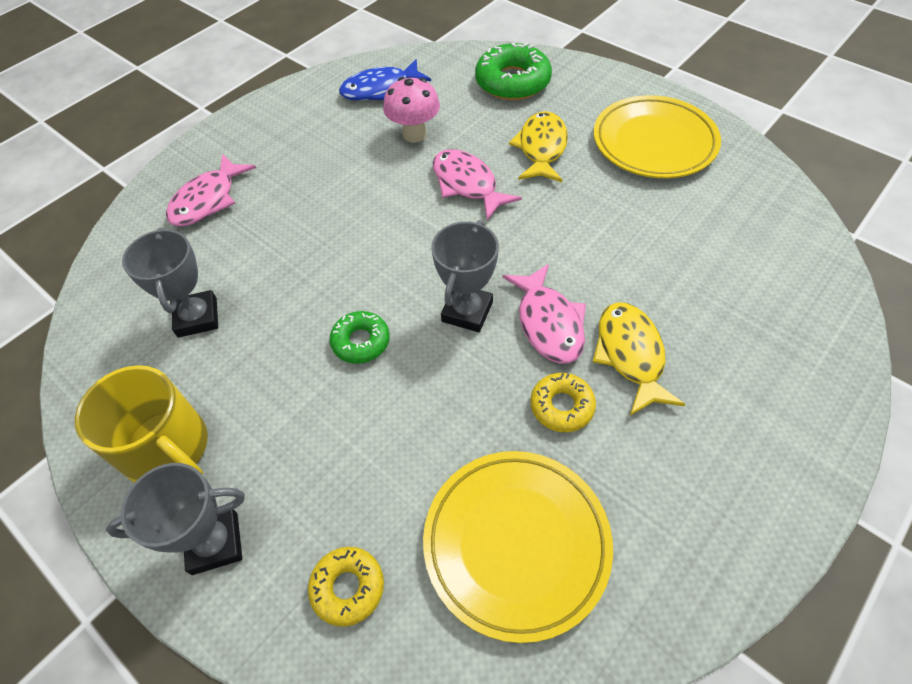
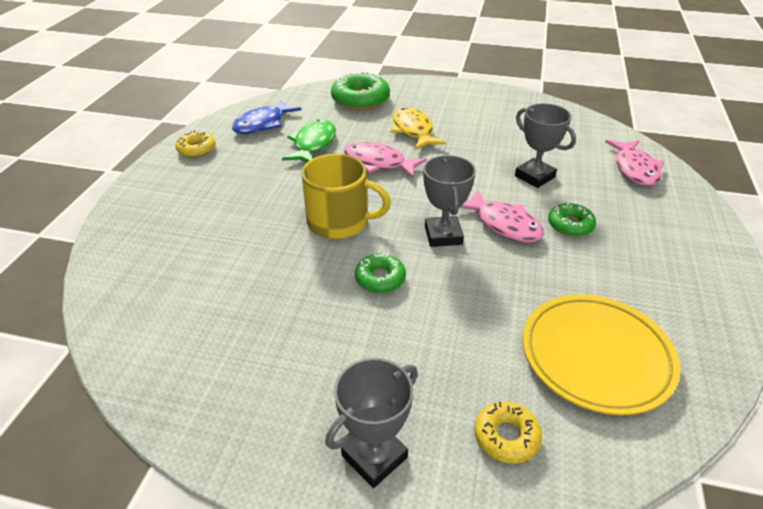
camera: 30 degrees left, 15 degrees down
yellow mug [75,365,208,483] -> yellow mug moved to [301,154,391,239]
grey trophy [122,227,218,338] -> grey trophy moved to [515,103,576,188]
pink fish [166,154,256,226] -> pink fish moved to [605,140,664,186]
pink mushroom [383,77,440,143] -> green fish [282,119,336,162]
yellow donut [531,373,596,432] -> yellow donut moved to [175,131,216,157]
yellow fish [593,302,686,416] -> green donut [548,203,596,237]
yellow plate [594,95,721,178] -> none

